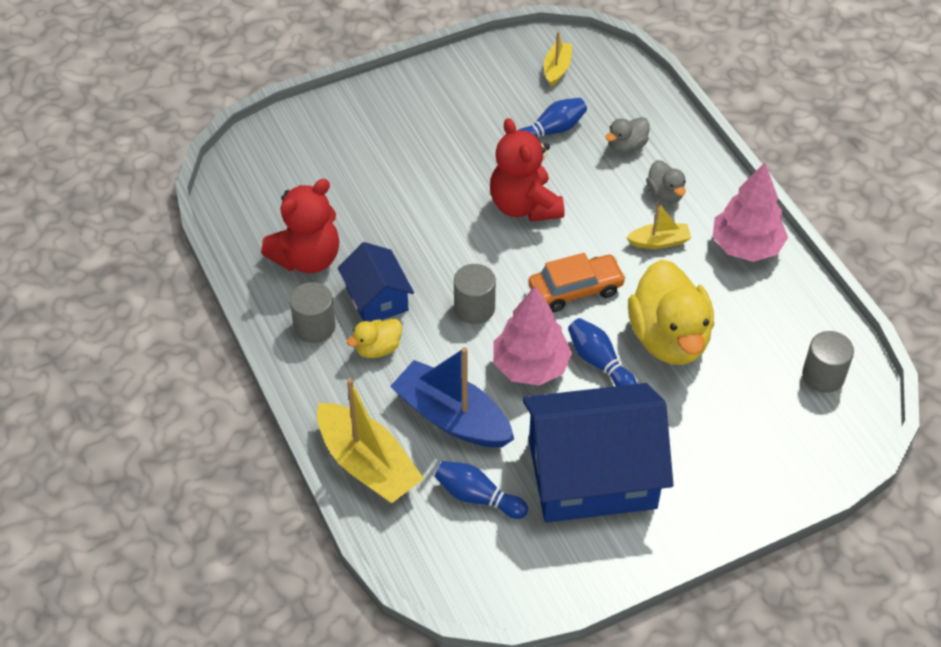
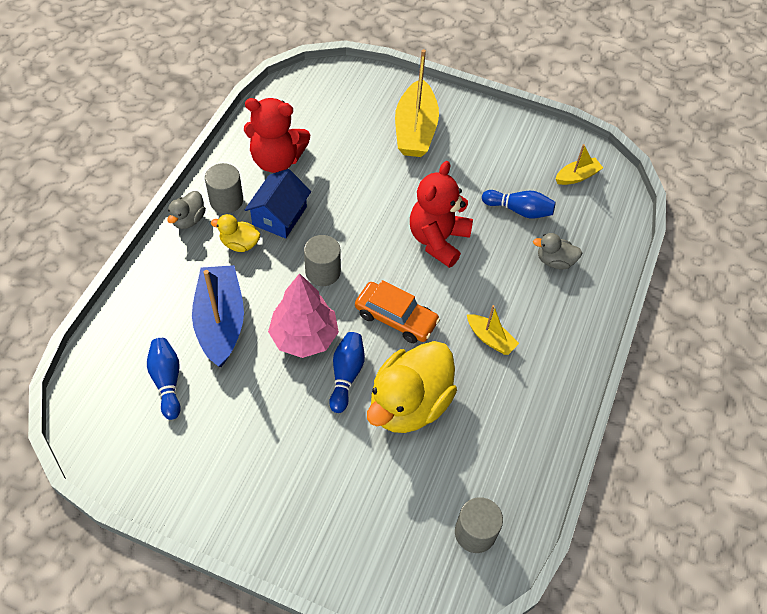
camera: 45 degrees right, 5 degrees up
yellow boat [317,378,424,503] -> yellow boat moved to [395,49,439,157]
blue house [522,383,674,522] -> none
grey duck [646,160,686,203] -> grey duck moved to [167,191,206,229]
pink tree [713,163,788,262] -> none

